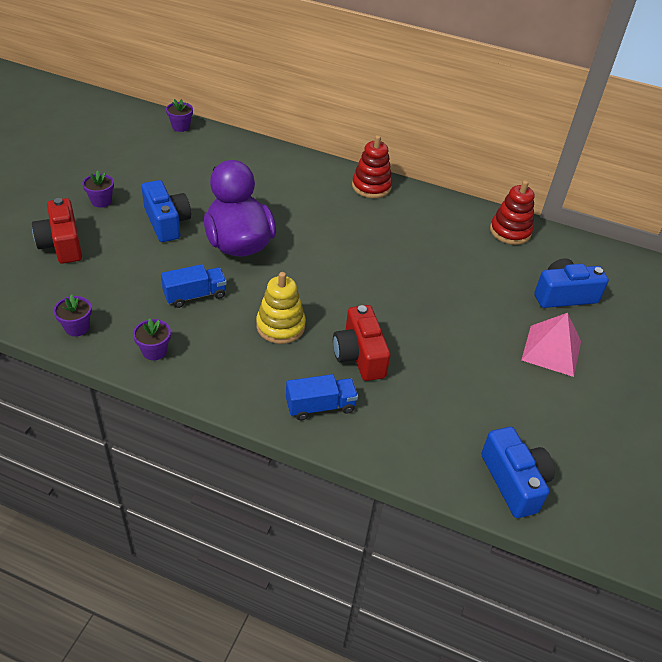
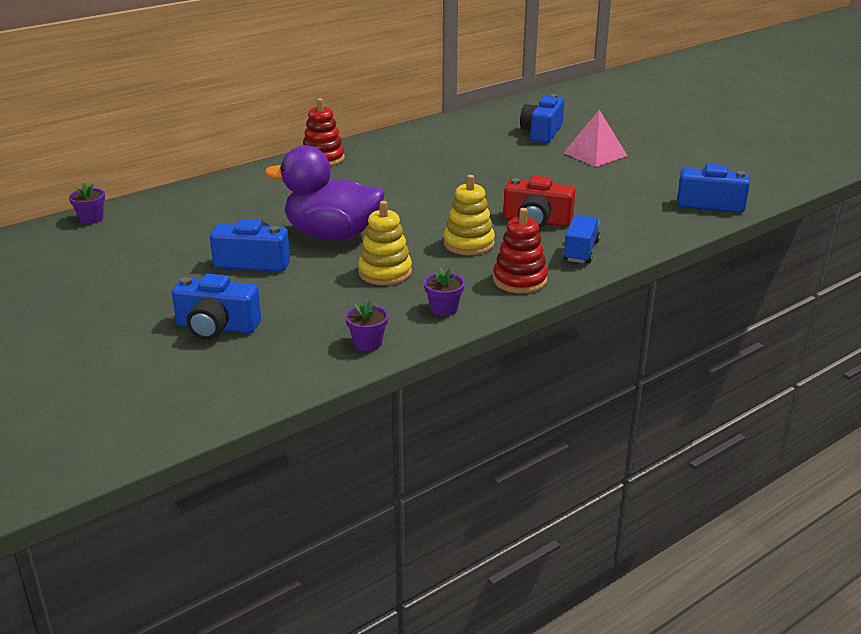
camera: 55 degrees left, 15 degrees down
red camera [32,198,82,264] -> blue camera [172,274,261,340]
purple flower pot [82,171,114,208] -> none
blue truck [161,264,227,308] -> yellow stacking toy [358,201,412,285]
red stacking toy [490,180,534,245] -> red stacking toy moved to [493,208,548,294]

